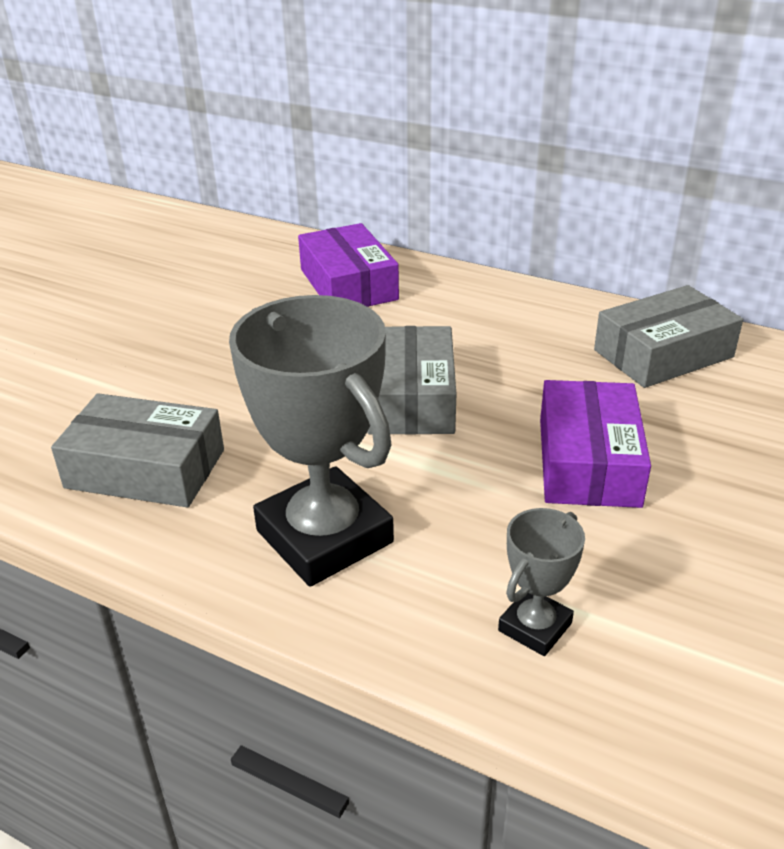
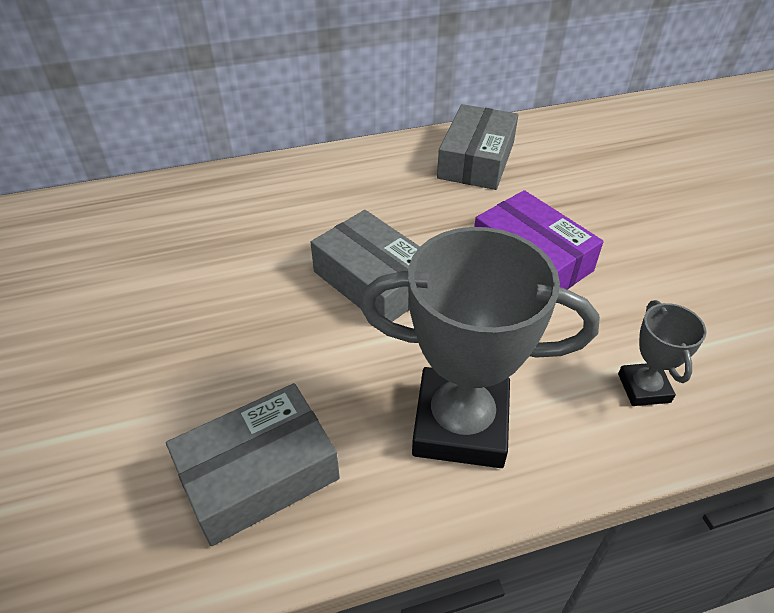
camera: 45 degrees left, 10 degrees up
purple box [298,223,399,307] -> none

